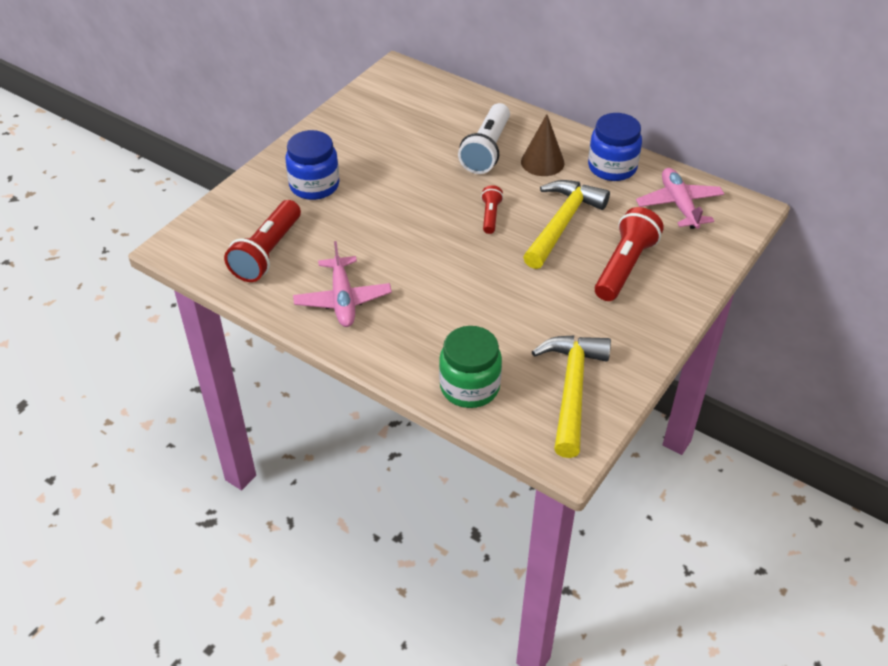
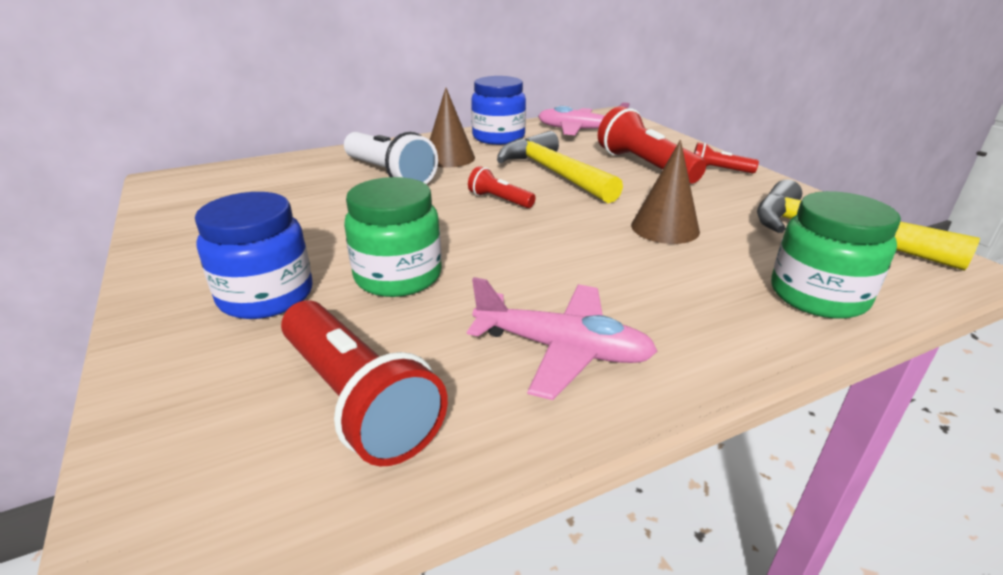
camera: 60 degrees left, 15 degrees down
none -> green jar [344,177,442,297]
none -> brown cone [631,140,700,244]
none -> red flashlight [694,143,759,173]

